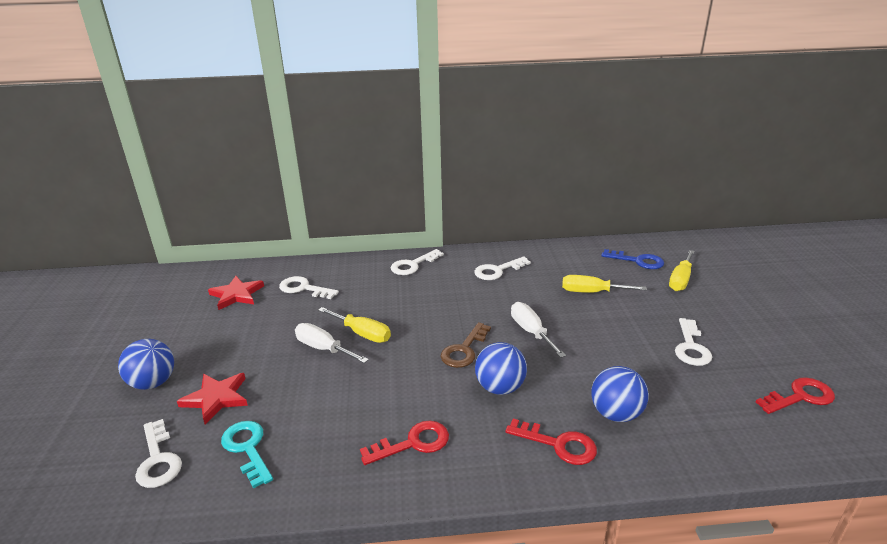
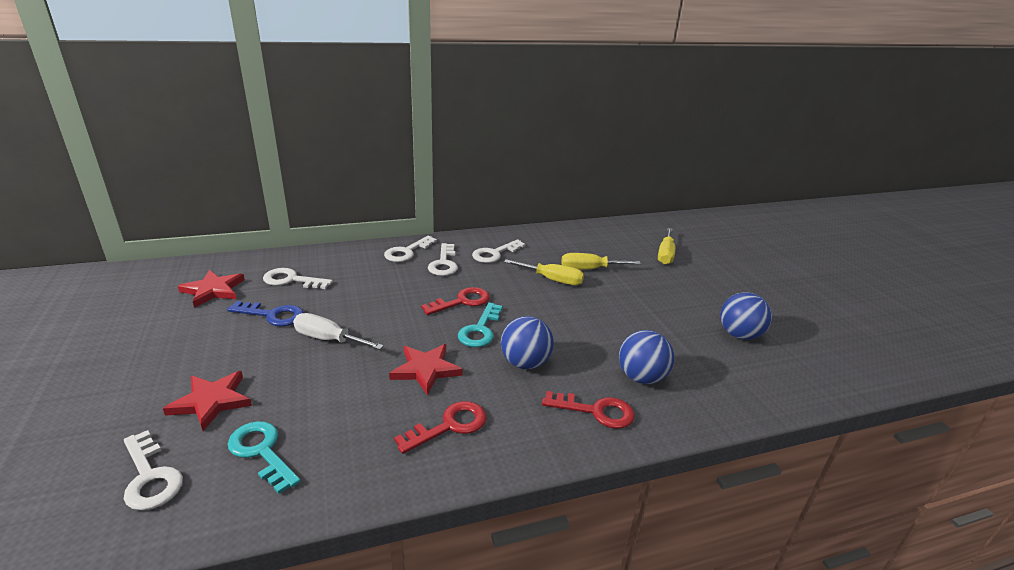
camera: 15 degrees left, 0 degrees up
blue ball [118,339,174,390] -> blue ball moved to [720,292,772,340]
yellow screwdriver [318,307,391,343] -> yellow screwdriver moved to [504,259,584,285]
brown key [440,322,491,368] -> turquoise key [458,303,502,347]
white screwdriver [511,302,566,358] -> none
blue key [601,249,664,269] -> blue key moved to [227,301,304,326]
white key [675,318,712,366] -> white key moved to [428,243,458,276]
red key [756,377,835,414] -> red key moved to [421,287,490,315]
none -> red star [389,344,463,395]

